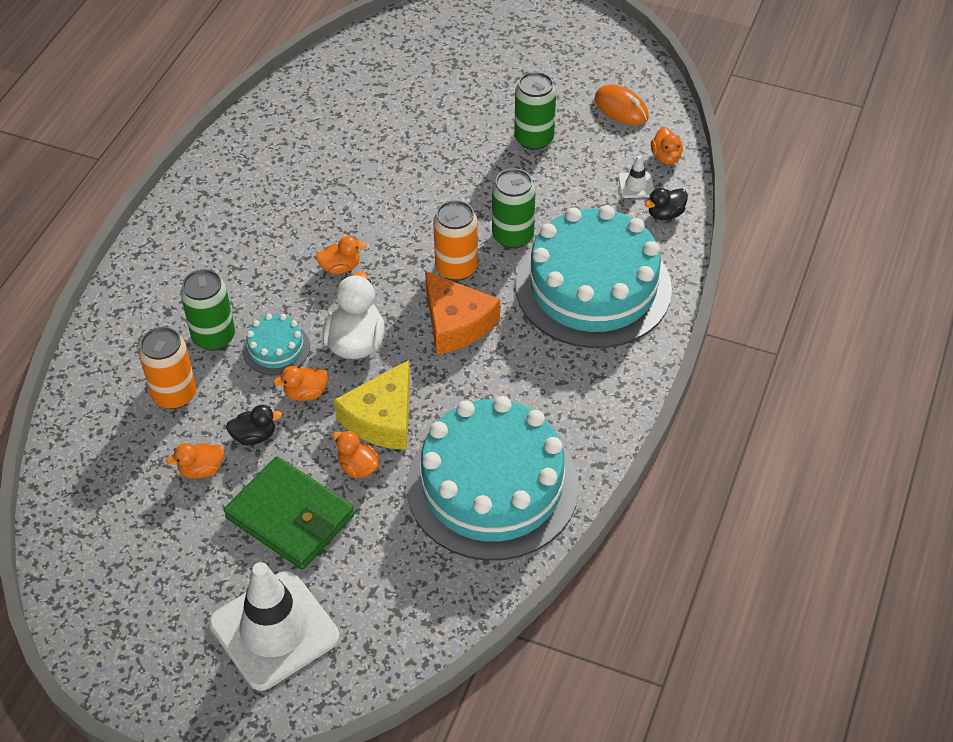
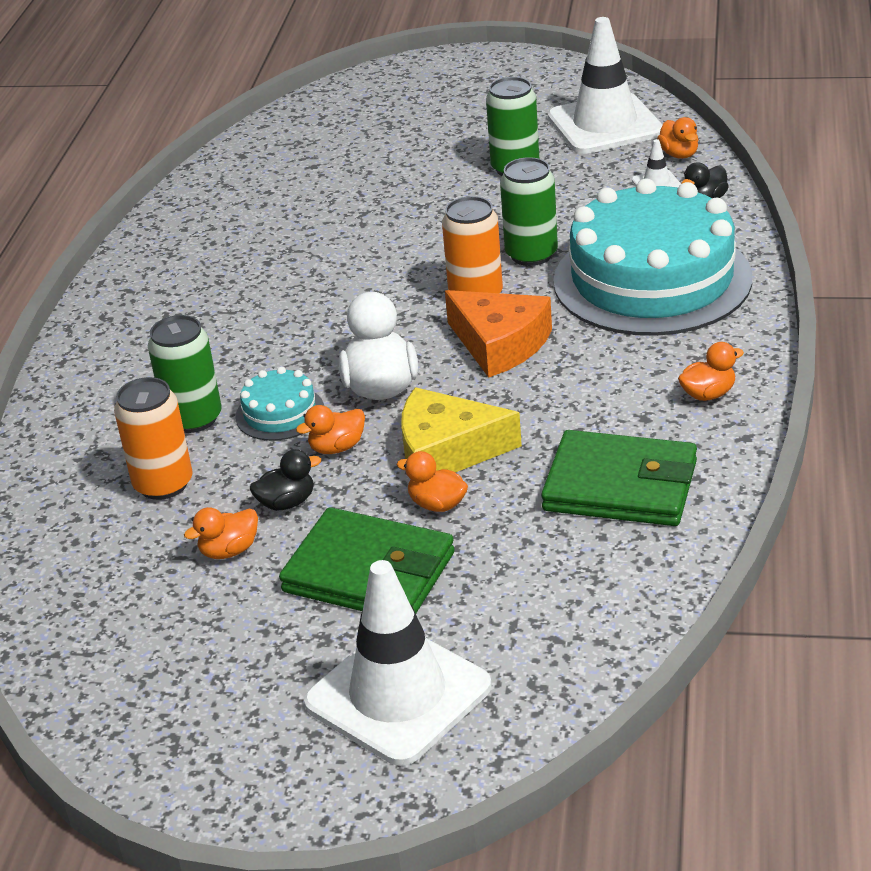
camera: 10 degrees left, 15 degrees down
orange duck [315,236,367,274] -> orange duck moved to [678,342,744,401]
yellow cheese [334,360,410,450] -> yellow cheese turned 75 degrees clockwise [401,387,522,472]
turquoise cake [407,396,579,561] -> green wallet [541,430,697,526]
orange mouse [595,85,649,125] -> white traffic cone [548,17,663,154]

